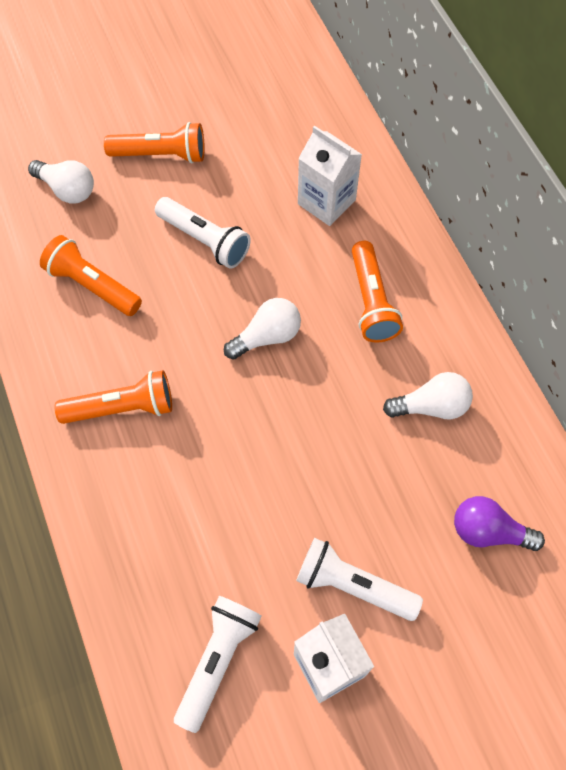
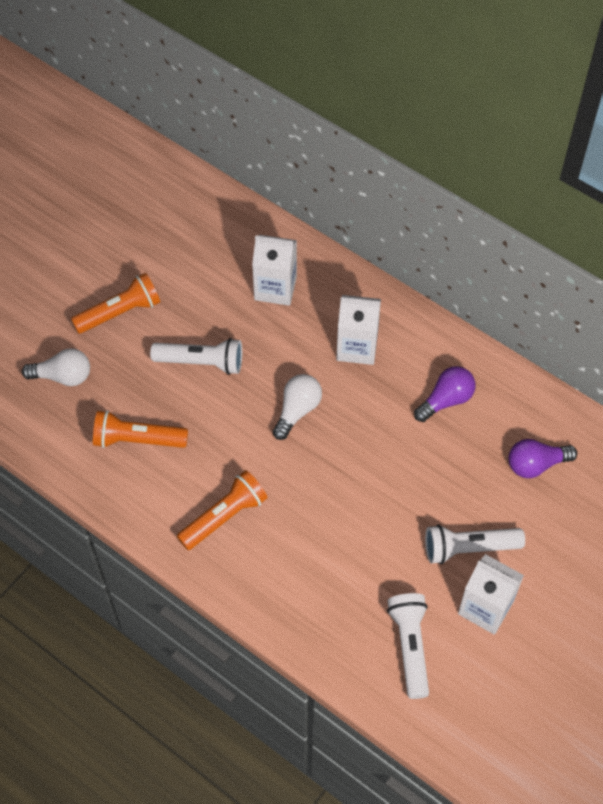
camera: 30 degrees left, 5 degrees down
orange flashlight [352,241,403,343] -> white carton [336,295,381,365]
white light bulb [383,372,473,419] -> purple light bulb [414,366,475,422]

